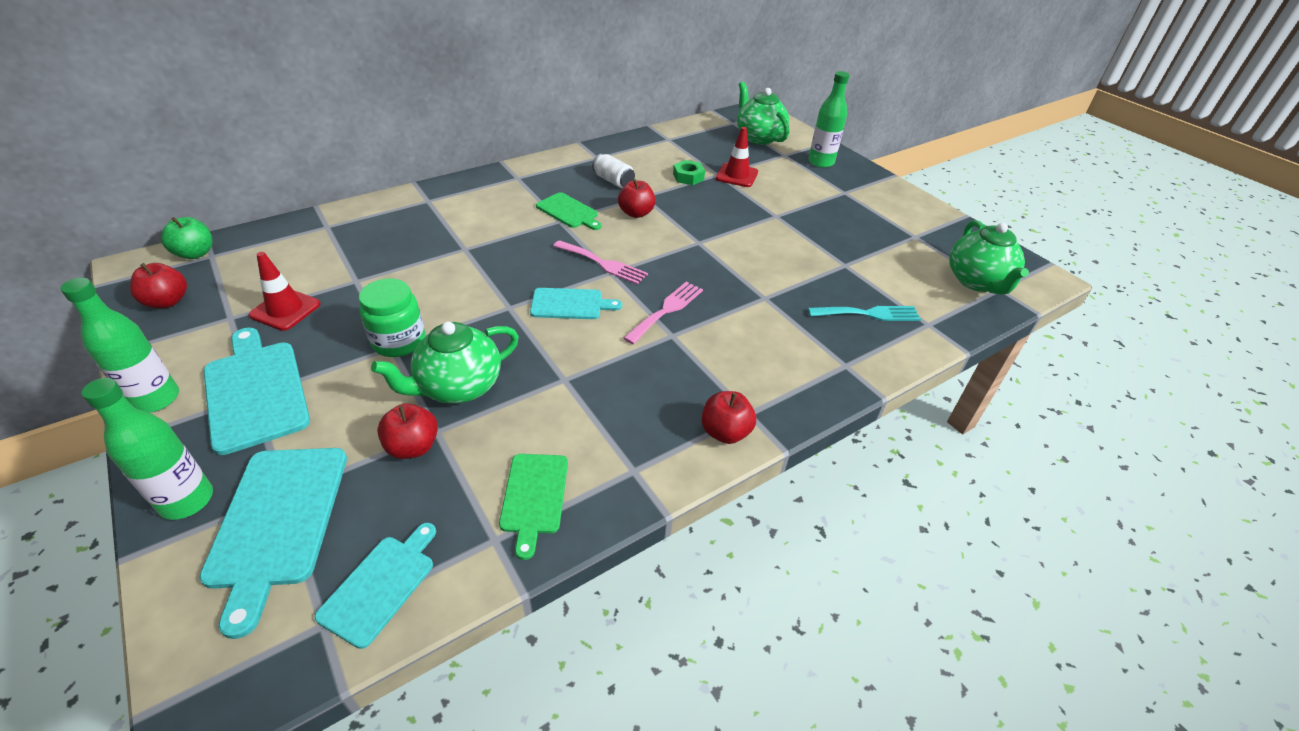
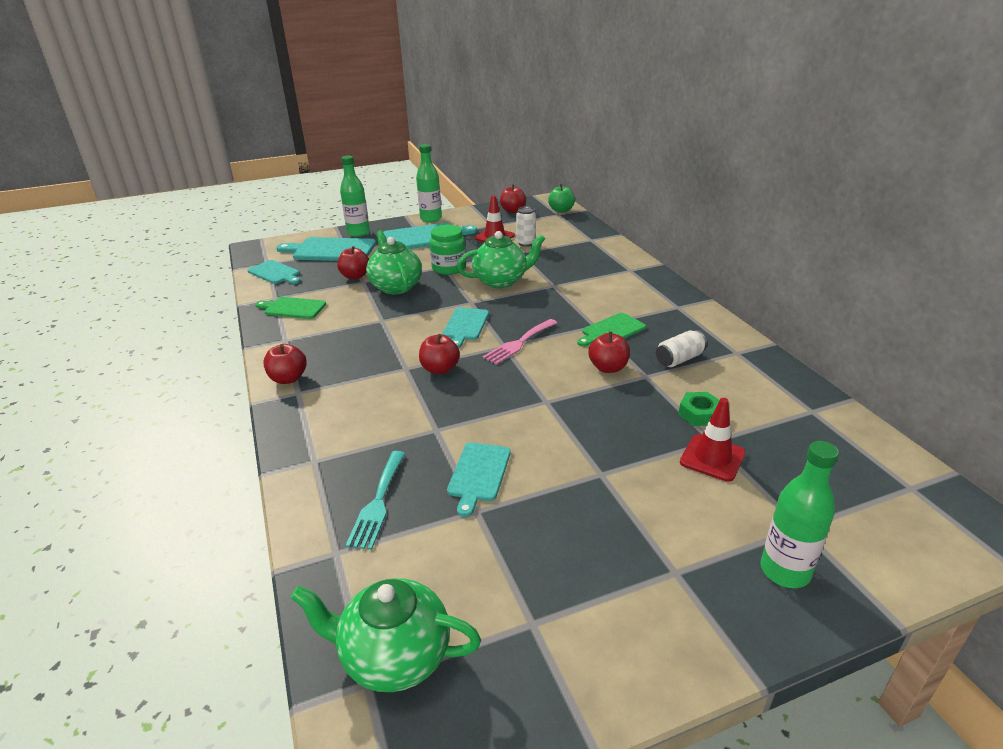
camera: 105 degrees right, 10 degrees down
pink fork [623,281,703,344] -> red apple [419,334,460,374]
green teapot [737,82,789,145] -> green teapot moved to [457,231,545,288]
none -> turquoise cutting board [447,442,511,517]
none -> white can [516,206,536,247]

